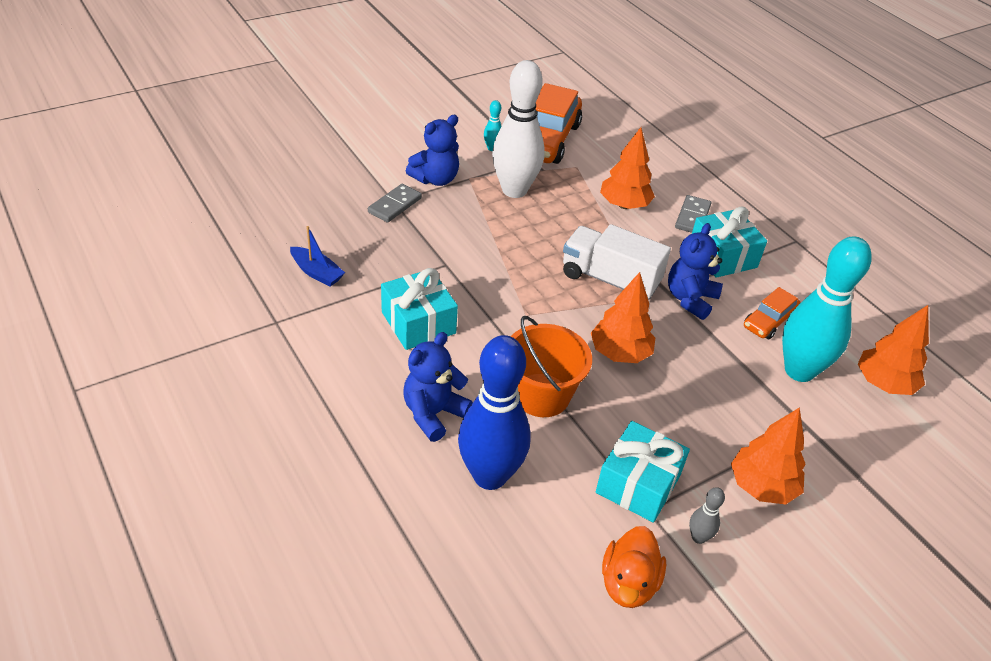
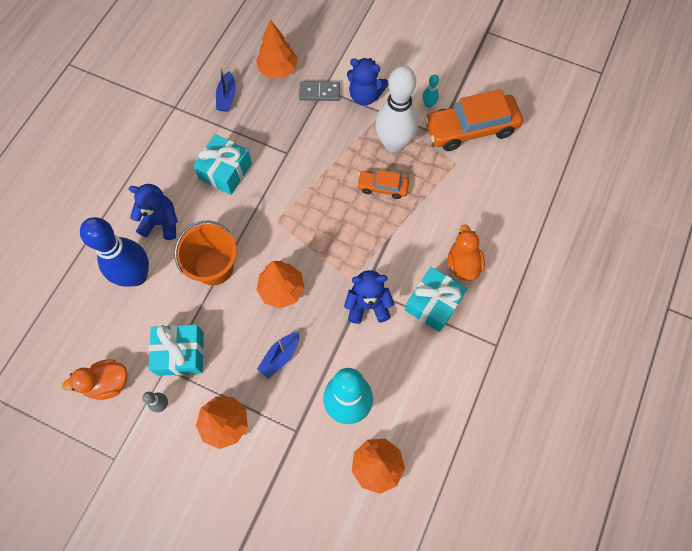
camera: 60 degrees right, 25 degrees up
white truck [563,224,671,300] -> none
orange tree [600,127,655,209] -> orange tree moved to [256,20,298,78]
grey domino [675,195,711,233] -> orange duck [448,224,485,281]
orange car [744,287,801,339] -> orange car moved to [357,170,409,199]
none -> blue boat [257,332,299,379]

